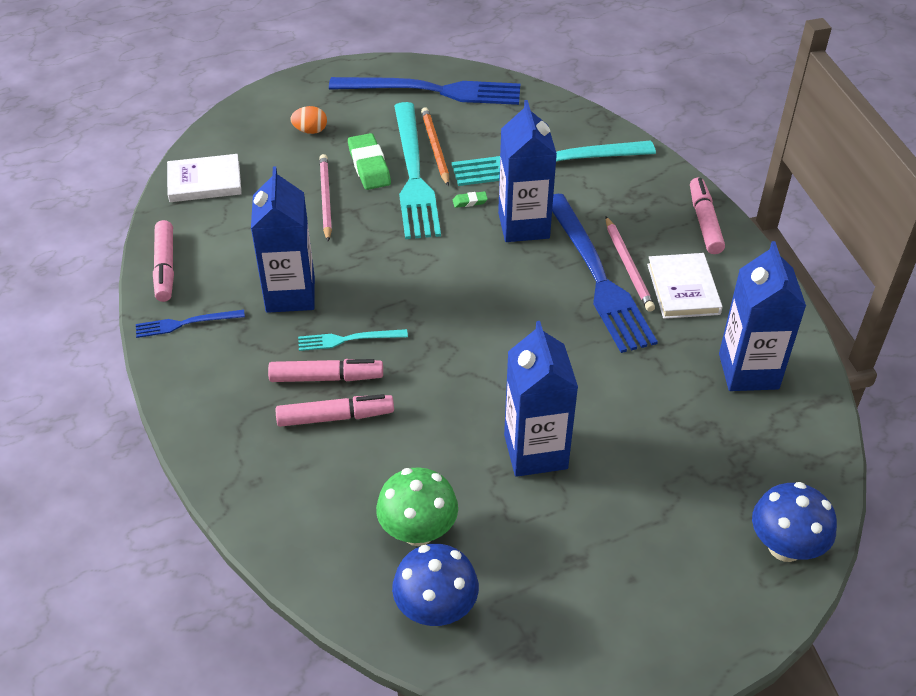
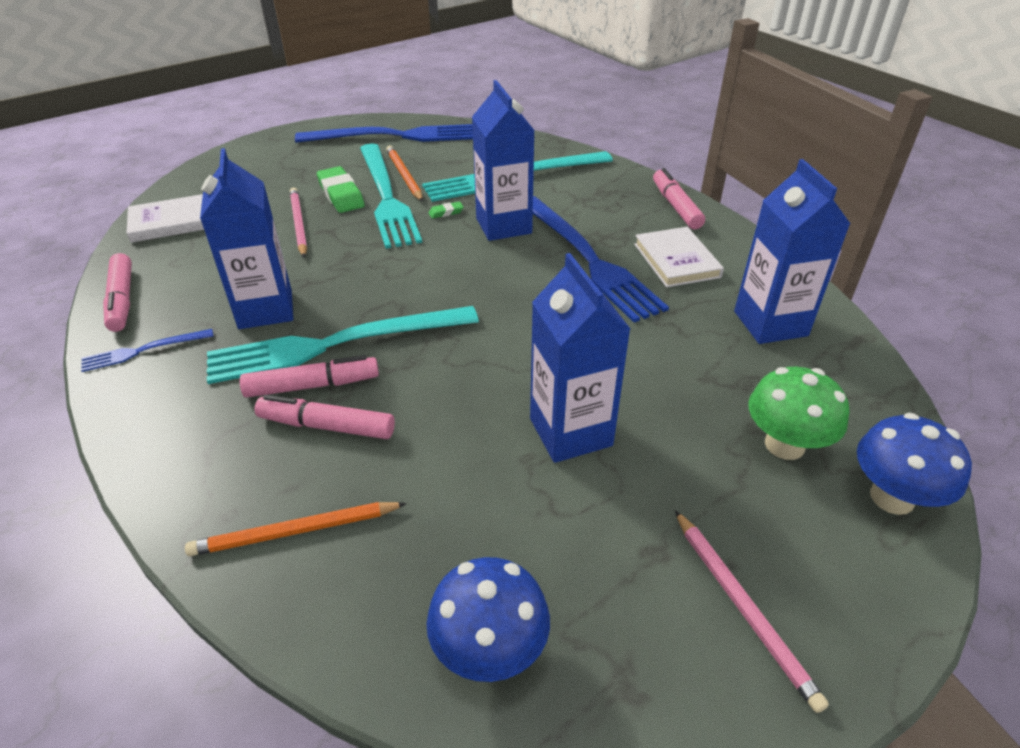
camera: 10 degrees left, 5 degrees down
pink marker [276,394,394,427] -> pink marker turned 150 degrees counterclockwise [254,395,395,439]
orange egg [290,106,327,134] -> none
turquoise fork [298,329,408,351] -> turquoise fork [207,306,479,384], size x2.18
green mushroom [376,467,458,546] -> green mushroom moved to [748,367,849,460]
pink pencil [606,217,655,312] -> pink pencil moved to [675,510,829,713]
none -> orange pencil [185,502,407,556]

